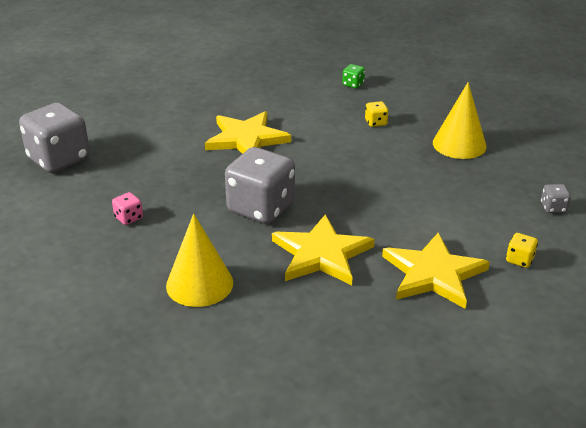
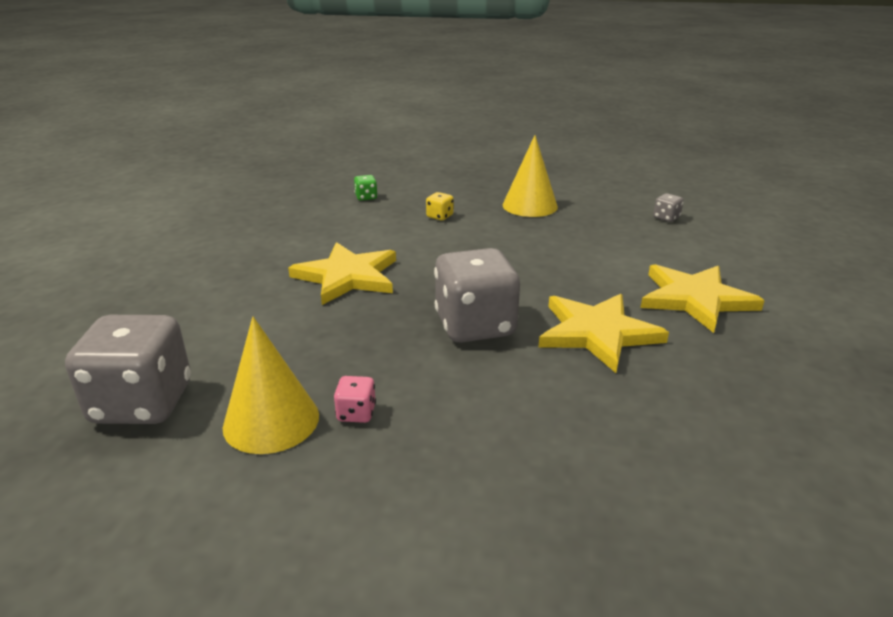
camera: 45 degrees left, 5 degrees down
yellow cone [166,214,233,307] -> yellow cone moved to [223,317,319,454]
yellow dice [506,233,538,268] -> none

